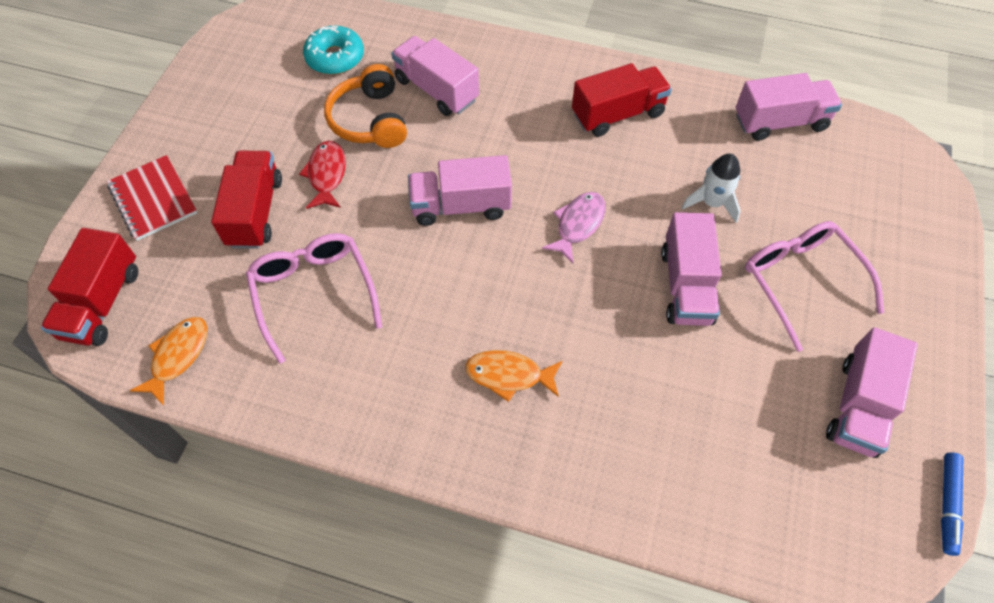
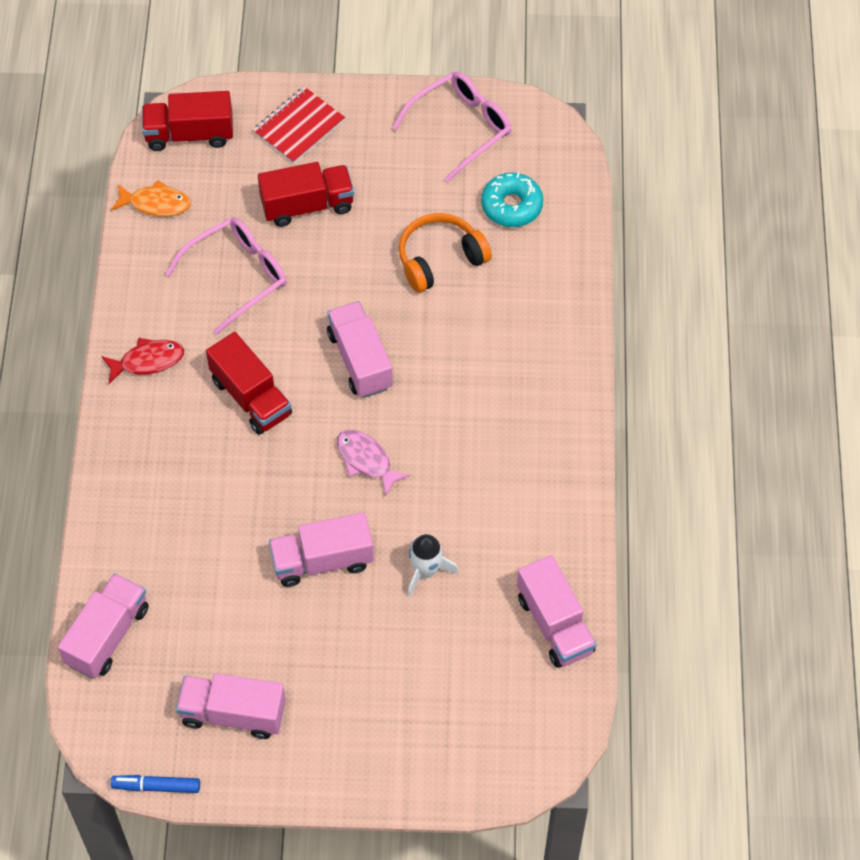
camera: 75 degrees right, 0 degrees up
red fish [299,141,346,209] -> red fish moved to [101,338,184,384]
pink truck [391,36,479,116] -> pink truck moved to [58,573,149,679]
orange fish [465,350,562,402] -> none
pink fish [542,192,606,263] -> pink fish turned 150 degrees counterclockwise [337,430,410,496]
red truck [572,63,672,137] -> red truck moved to [206,332,292,435]
pink glasses [745,221,884,352] -> pink glasses moved to [392,71,511,182]

